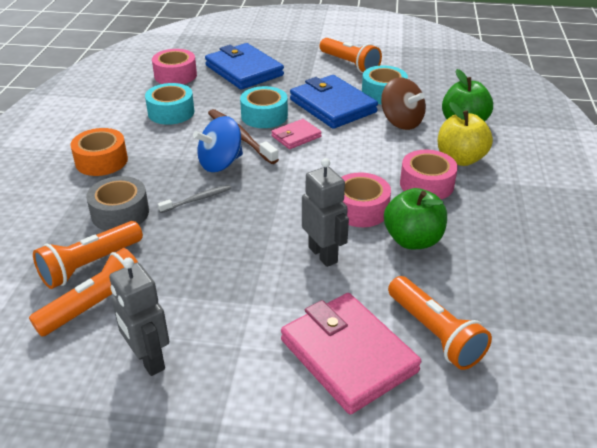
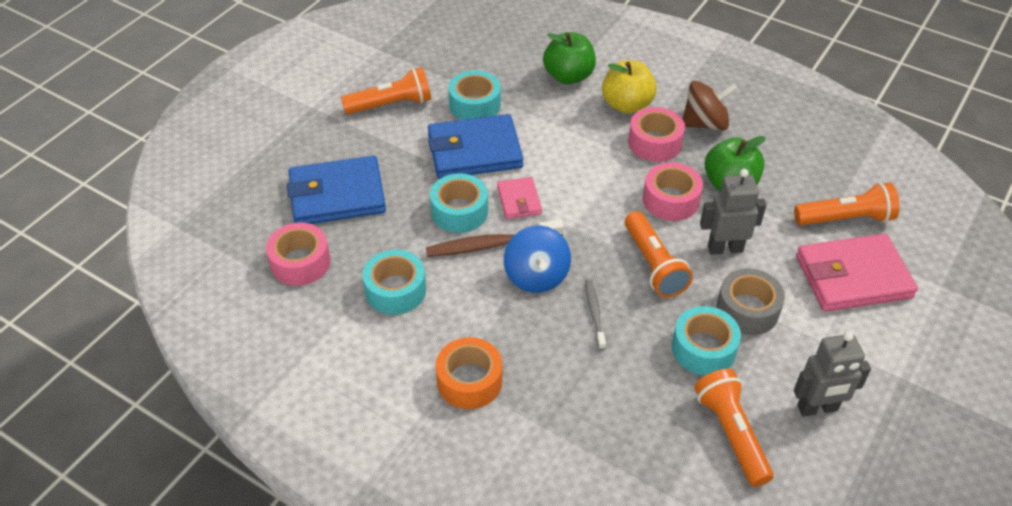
camera: 65 degrees left, 10 degrees up
orange flashlight [33,221,143,289] -> orange flashlight moved to [625,211,693,298]
grey tape [86,176,149,231] -> grey tape moved to [717,268,785,335]
brown spinning top [381,77,426,130] -> brown spinning top moved to [683,81,738,131]
none -> turquoise tape [672,306,741,376]

